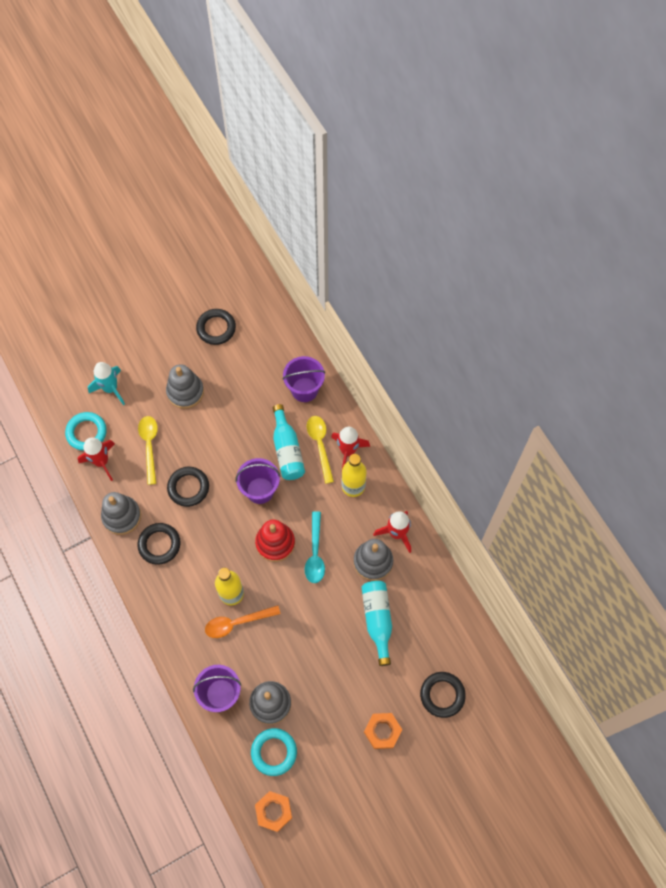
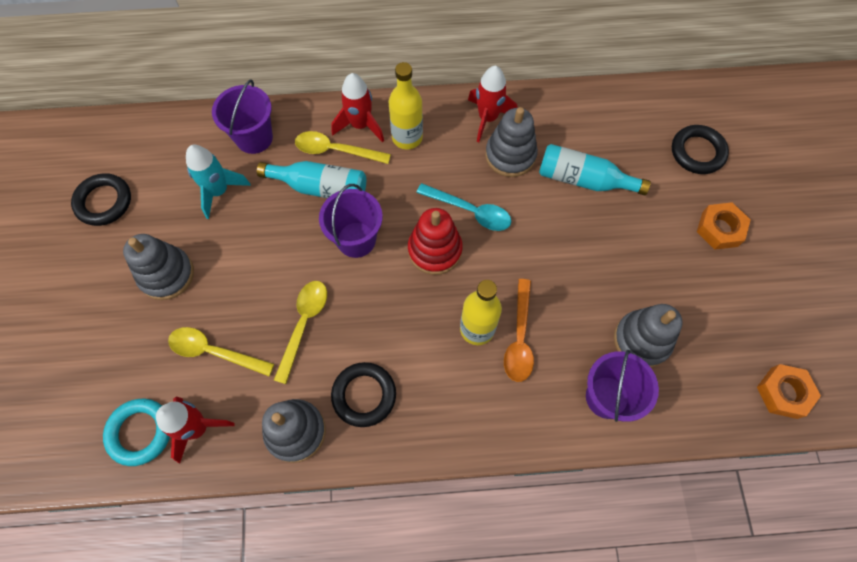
camera: 65 degrees left, 0 degrees up
turquoise rocket [88,362,125,405] -> turquoise rocket moved to [186,145,251,219]
black ring [167,467,209,507] -> yellow spoon [274,281,327,384]
turquoise ring [251,728,297,776] -> none

